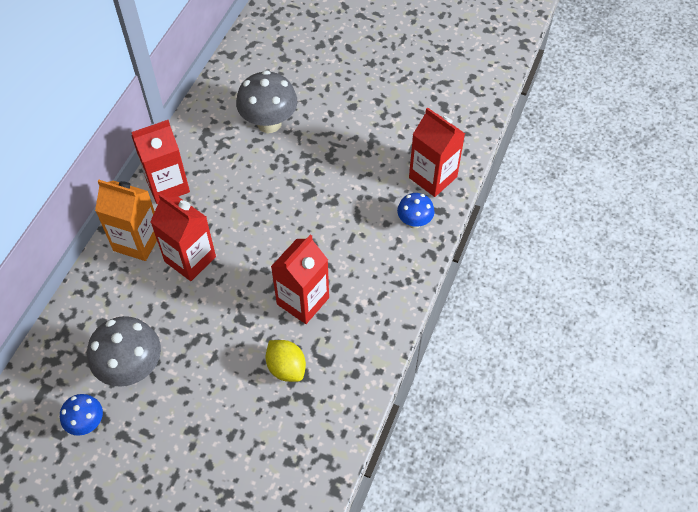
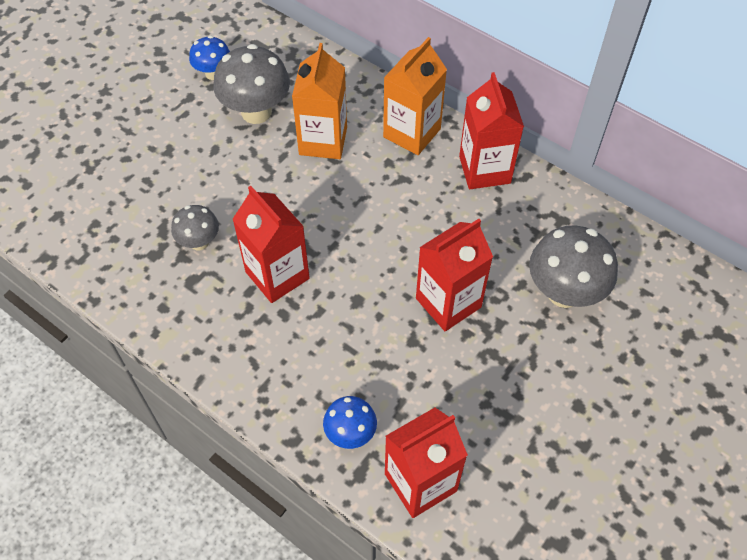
camera: 105 degrees right, 0 degrees up
red carton [150,193,216,281] -> red carton moved to [416,219,493,331]
yellow lemon [266,340,306,382] -> grey mushroom [171,205,219,251]
none -> orange carton [292,43,347,159]

